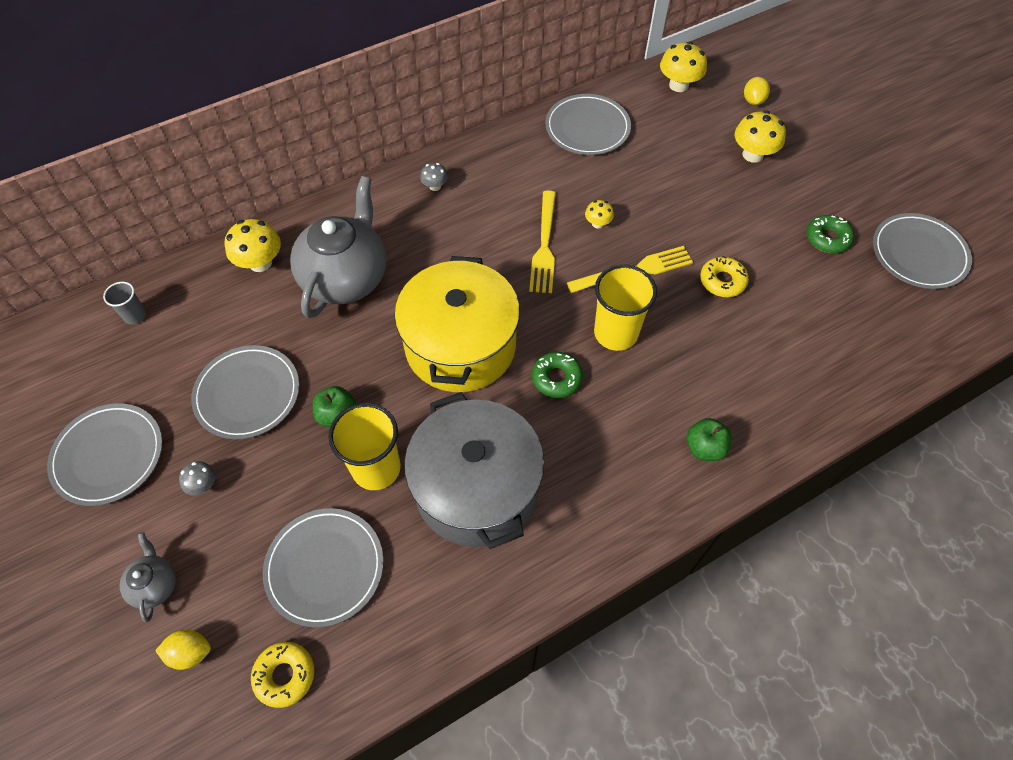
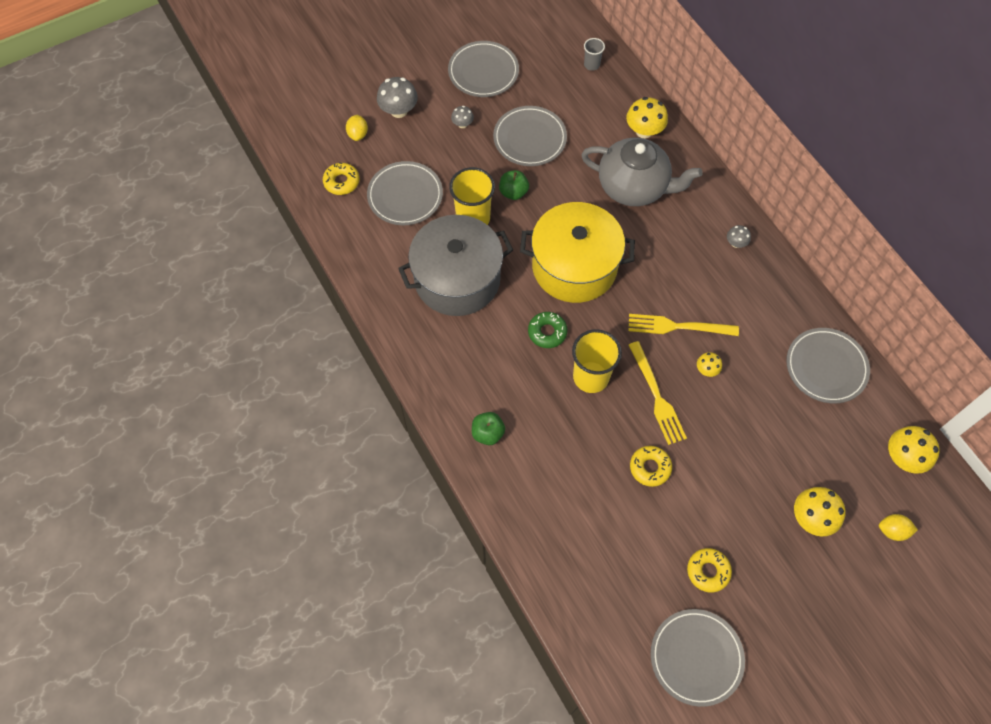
camera: 90 degrees right, 5 degrees up
grey teapot [120,532,176,622] -> grey mushroom [377,77,418,118]
green donut [806,215,854,253] -> yellow donut [687,548,732,592]

